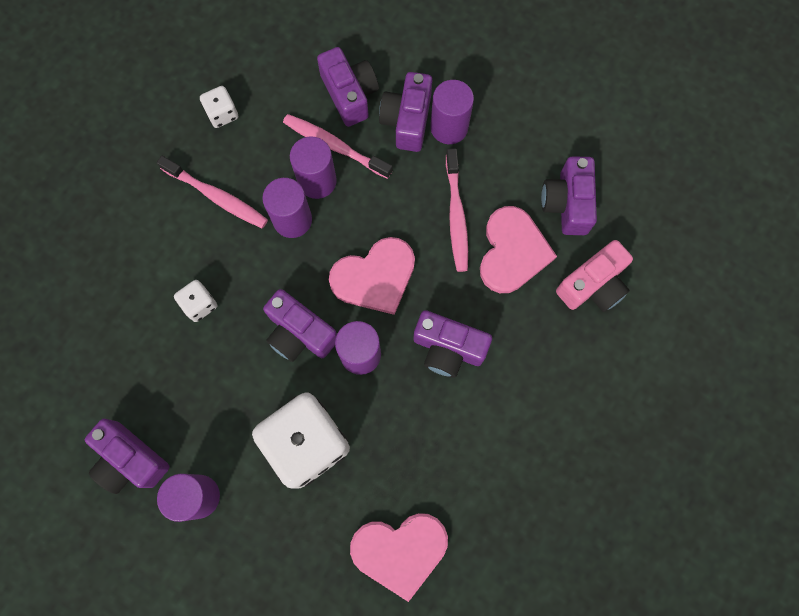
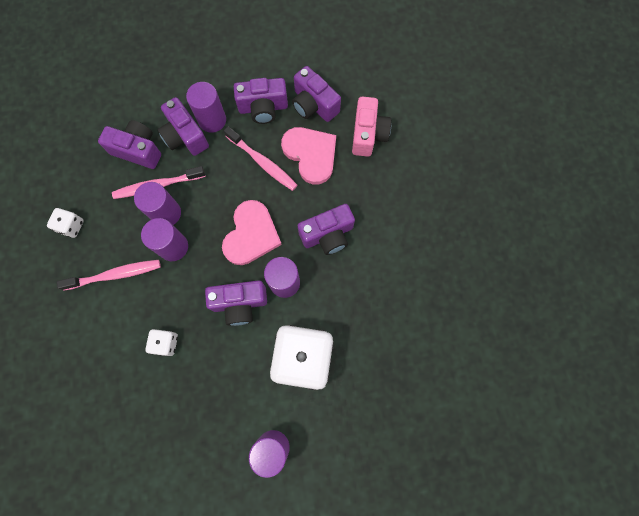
camera: 45 degrees left, 0 degrees up
purple camera [85,419,170,494] -> purple camera moved to [234,78,288,124]
pink heart [350,513,448,602] -> none

